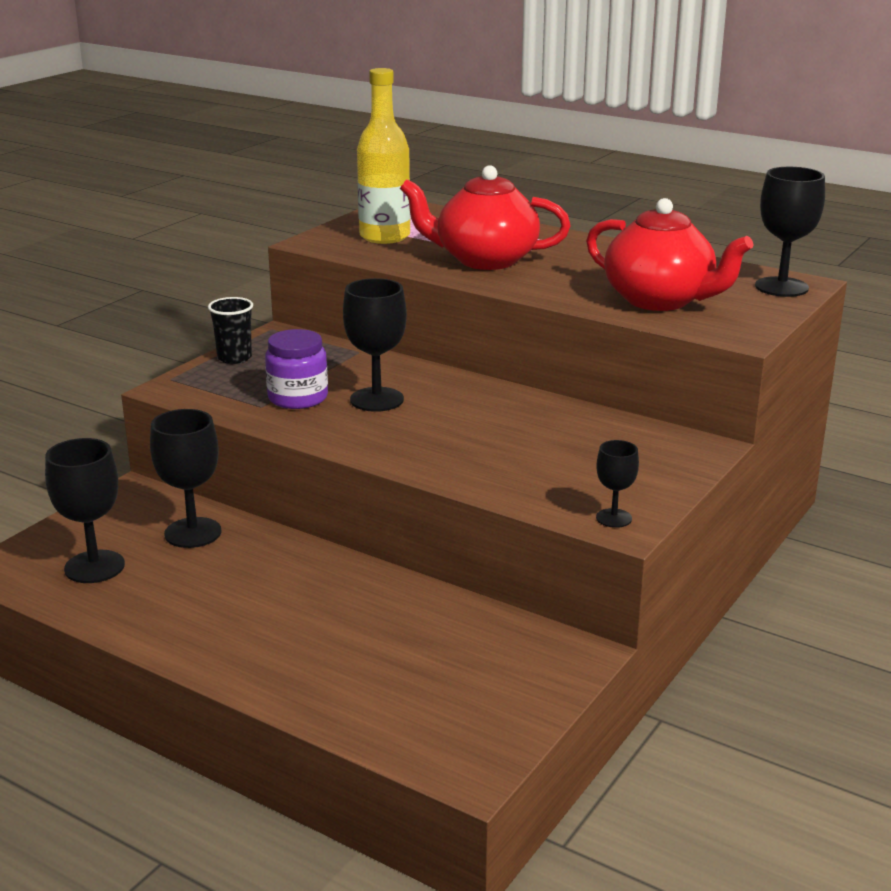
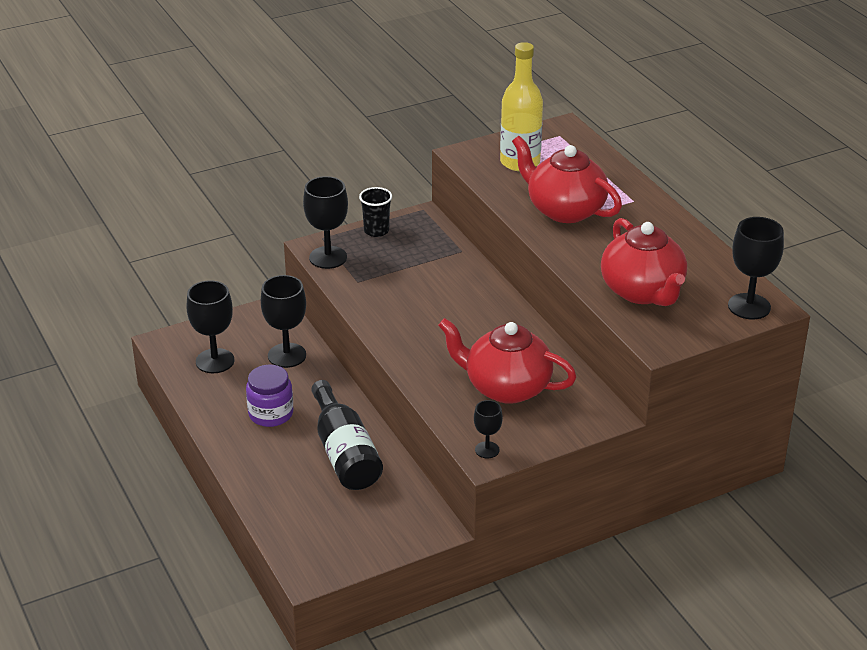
camera: 30 degrees right, 10 degrees up
purple jar [265,329,328,409] -> purple jar moved to [246,365,293,427]
black goblet [343,278,407,412] -> black goblet moved to [303,176,348,269]
none -> black bottle [311,380,383,490]
none -> red teapot [438,318,576,404]

